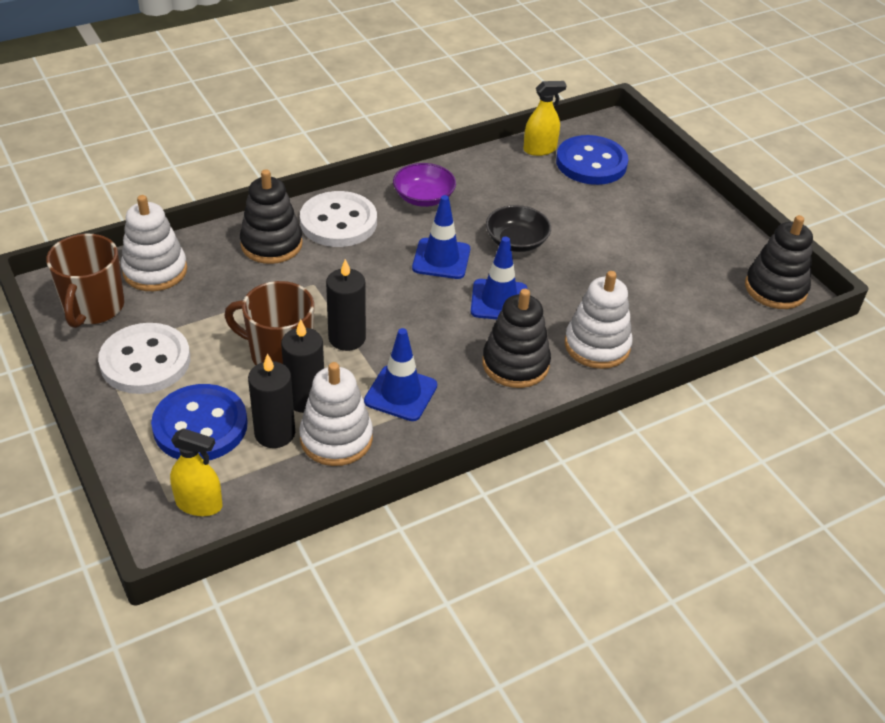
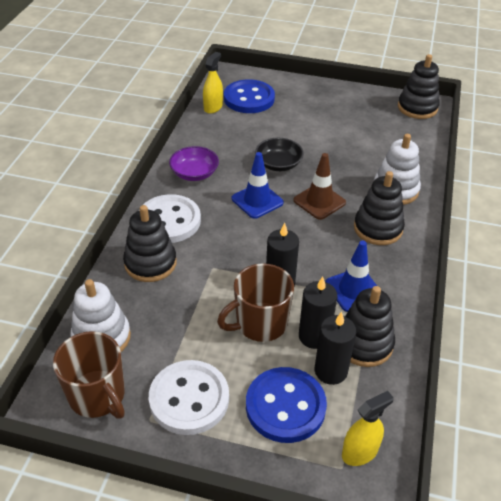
camera: 45 degrees left, 0 degrees up
white stacking toy [299,362,373,466] -> black stacking toy [345,286,395,367]
blue traffic cone [471,237,527,319] -> brown traffic cone [293,153,346,220]

